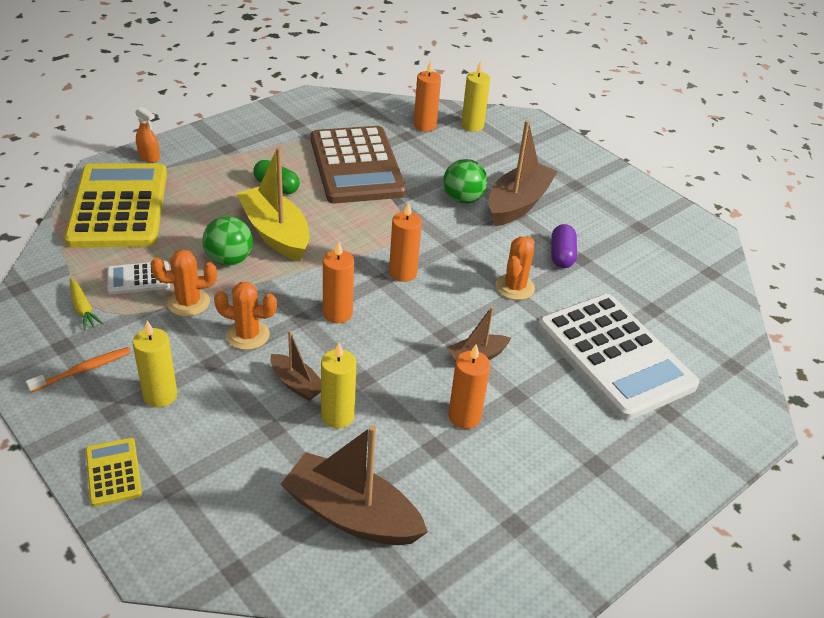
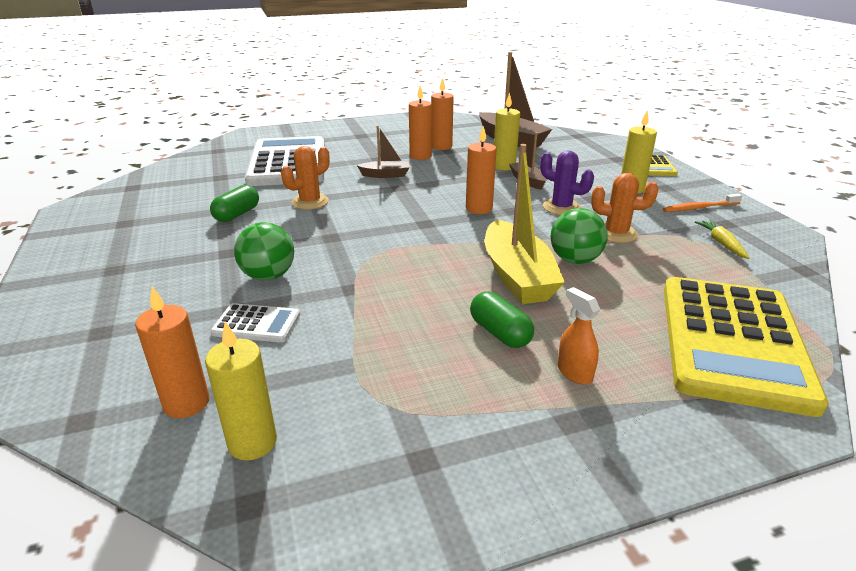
camera: 155 degrees left, 10 degrees down
white calculator [107,261,170,295] -> white calculator moved to [211,303,300,342]
orange spray bottle [135,107,160,163] -> orange spray bottle moved to [557,287,600,384]
orange cactus [214,282,277,350] -> purple cactus [540,151,594,215]
brown calculator [310,126,407,203] -> none
orange candle [389,201,422,282] -> orange candle moved to [431,78,454,150]
yellow candle [461,61,490,132] -> yellow candle moved to [205,321,277,460]
brown boat [488,120,558,226] -> none
purple capsule [551,224,577,268] -> green capsule [210,185,259,222]

